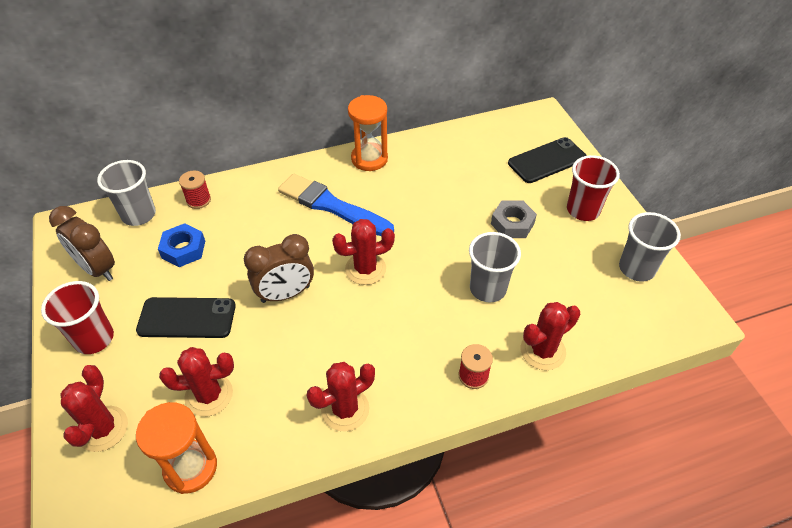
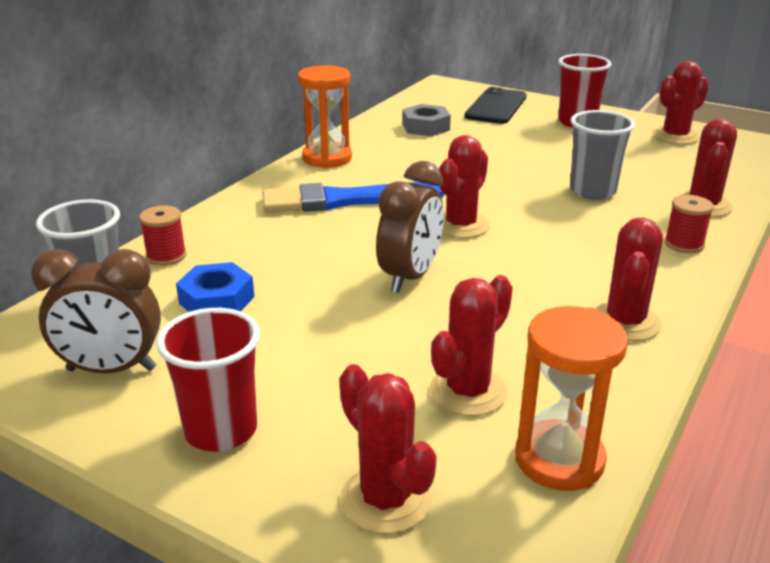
camera: 40 degrees left, 20 degrees down
black phone [136,297,236,338] -> none
grey nut [491,200,537,238] -> grey nut moved to [402,104,451,136]
grey cup [619,212,681,282] -> red cactus [652,61,709,145]

